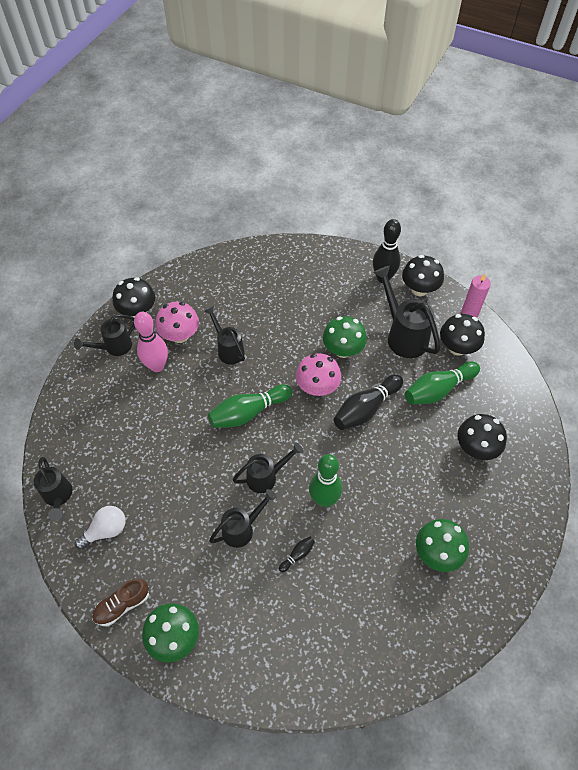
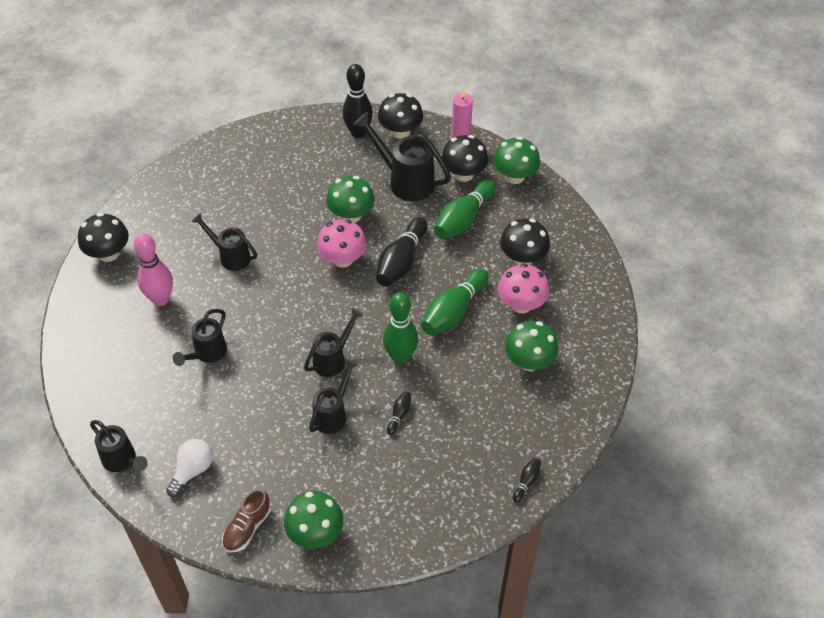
camera: 25 degrees left, 5 degrees down
black watering can [74,314,135,356] -> black watering can moved to [173,309,227,366]
pink mushroom [155,302,199,343] -> pink mushroom moved to [498,263,549,313]
green bowling pin [208,384,292,428] -> green bowling pin moved to [421,269,489,335]
none -> green mushroom [493,137,540,184]
none -> black bowling pin [513,458,541,502]

